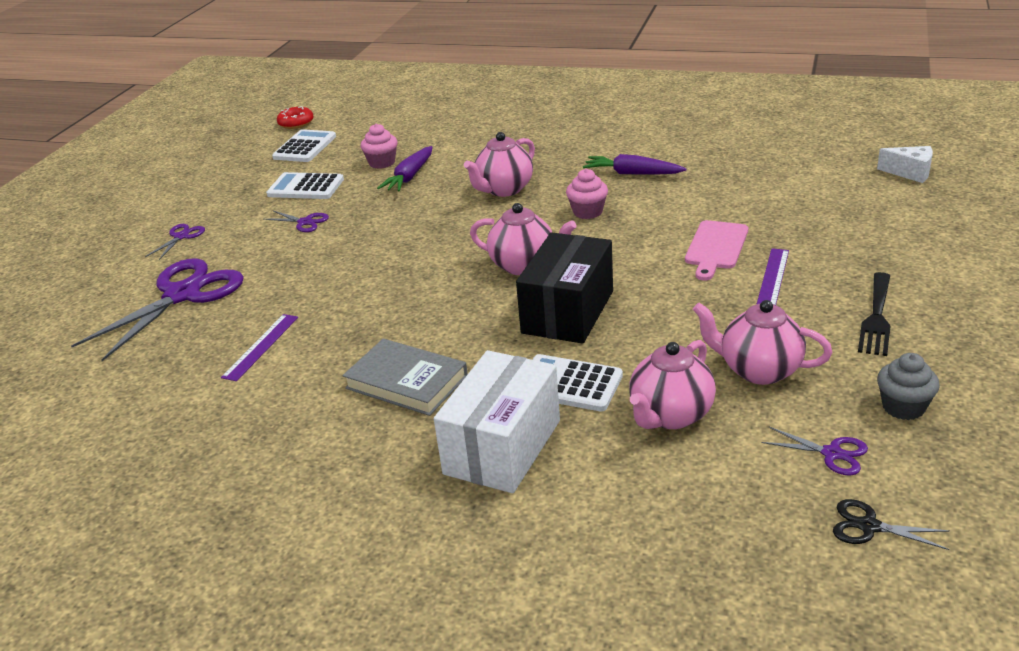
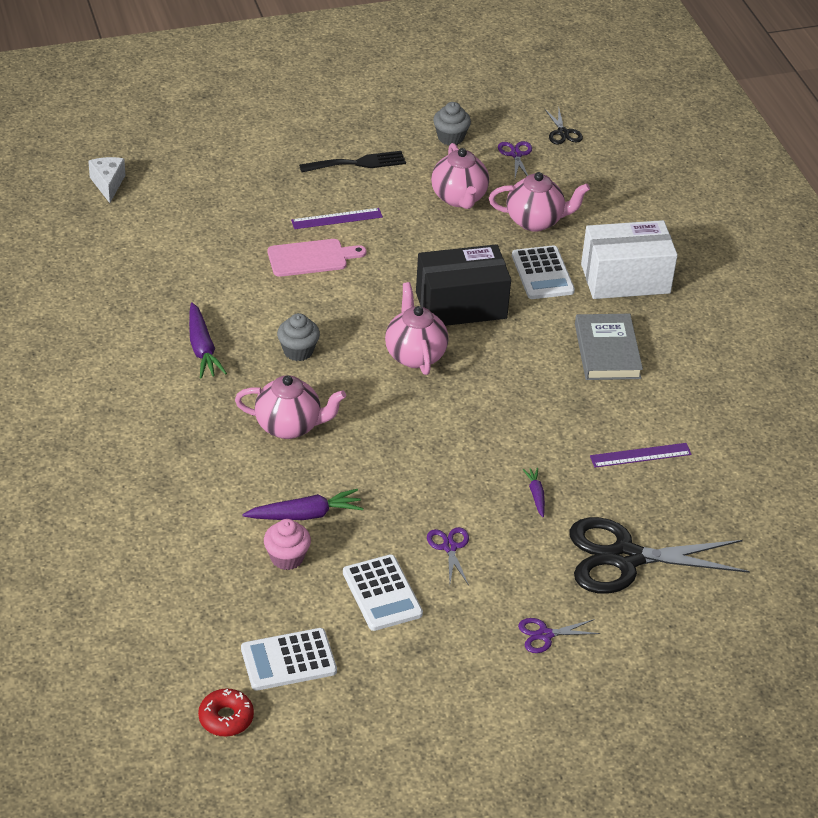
camera: 130 degrees left, 10 degrees up
purple scissors [71,258,244,361] -> black scissors [569,517,750,594]
pink cupcake [566,169,608,219] -> grey cupcake [277,313,320,361]
none -> purple carrot [522,467,545,517]

